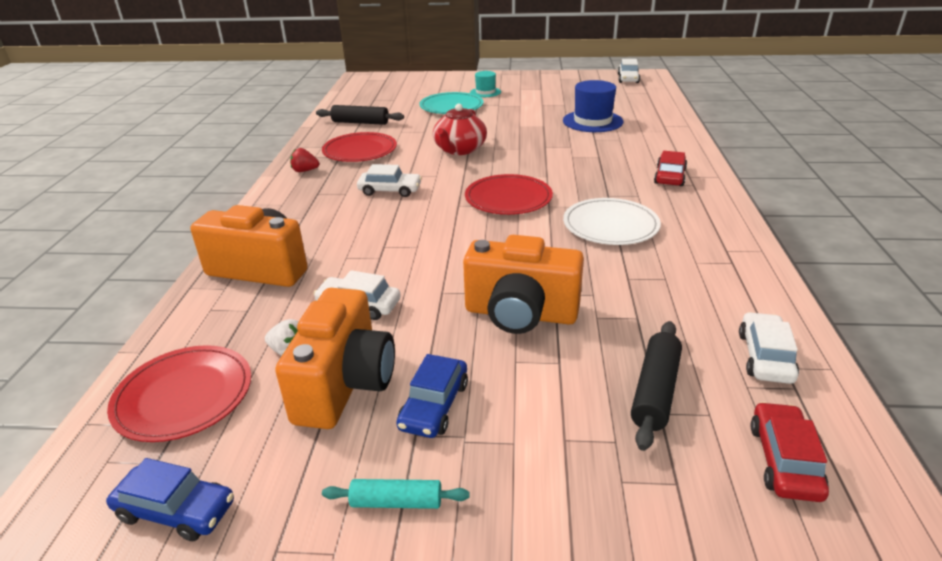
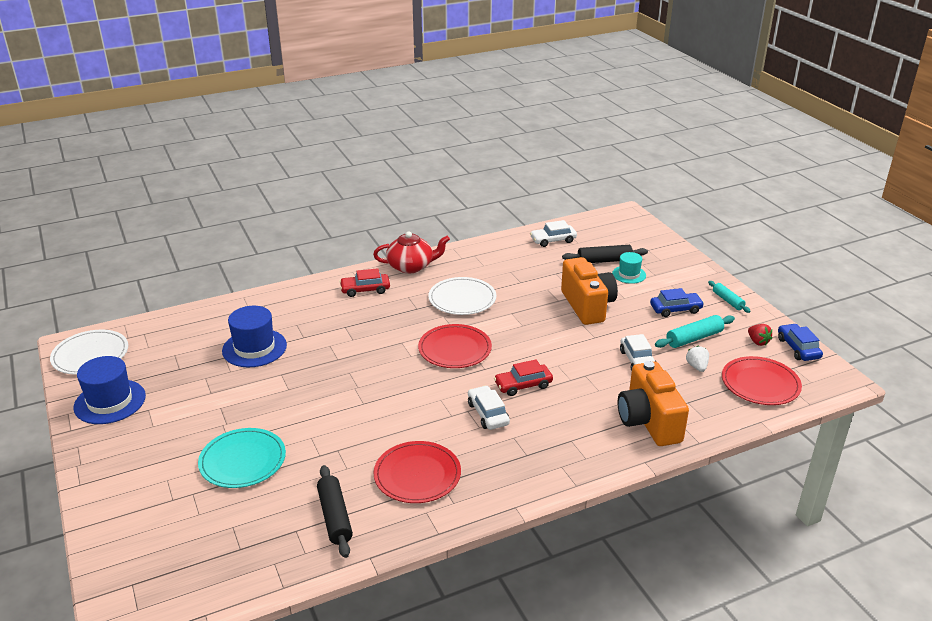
camera: 120 degrees left, 0 degrees up
orange camera [275,288,395,429] -> turquoise rolling pin [655,315,735,348]
red strawberry [290,148,319,172] -> red strawberry moved to [748,324,772,346]
red teapot [433,104,487,155] -> red teapot moved to [373,231,450,274]
turquoise hat [470,71,501,97] -> turquoise hat moved to [612,252,646,284]
white car [618,59,640,83] -> white plate [50,330,128,375]
red car [751,402,829,502] -> red car moved to [494,359,553,396]
none -> blue hat [74,356,146,424]

